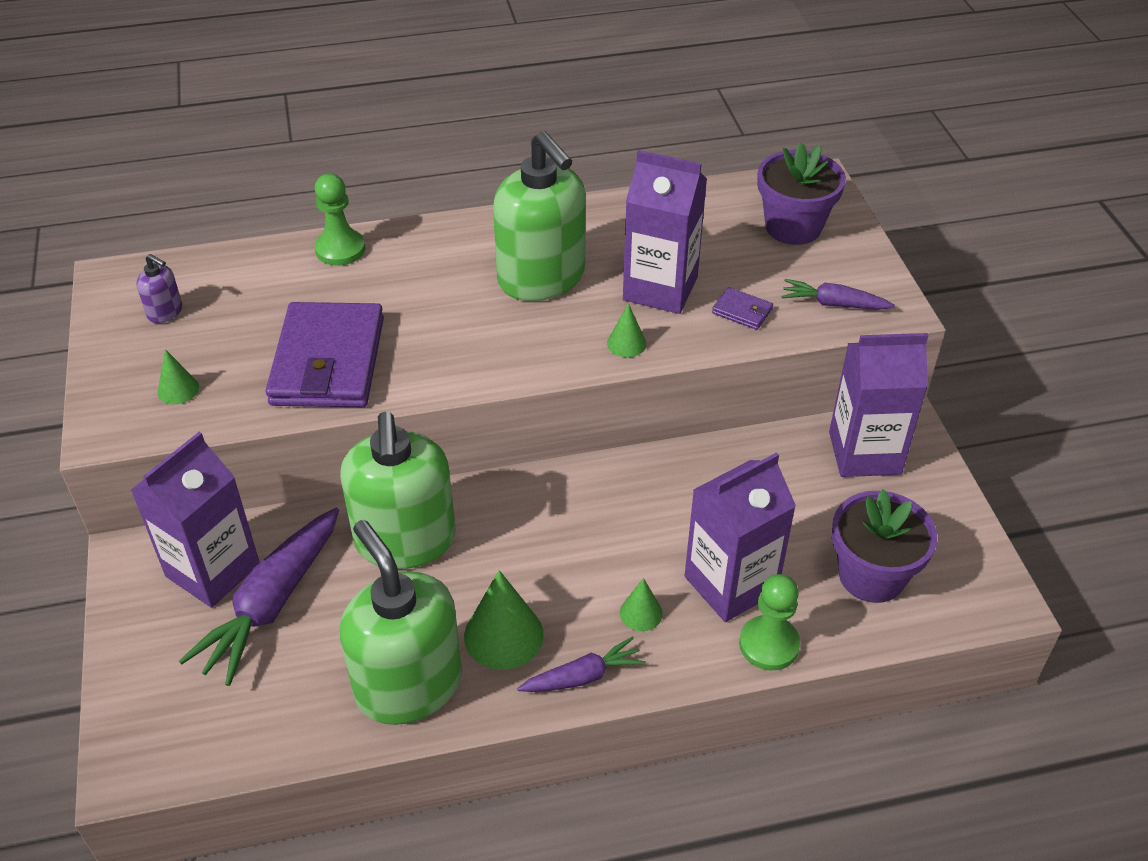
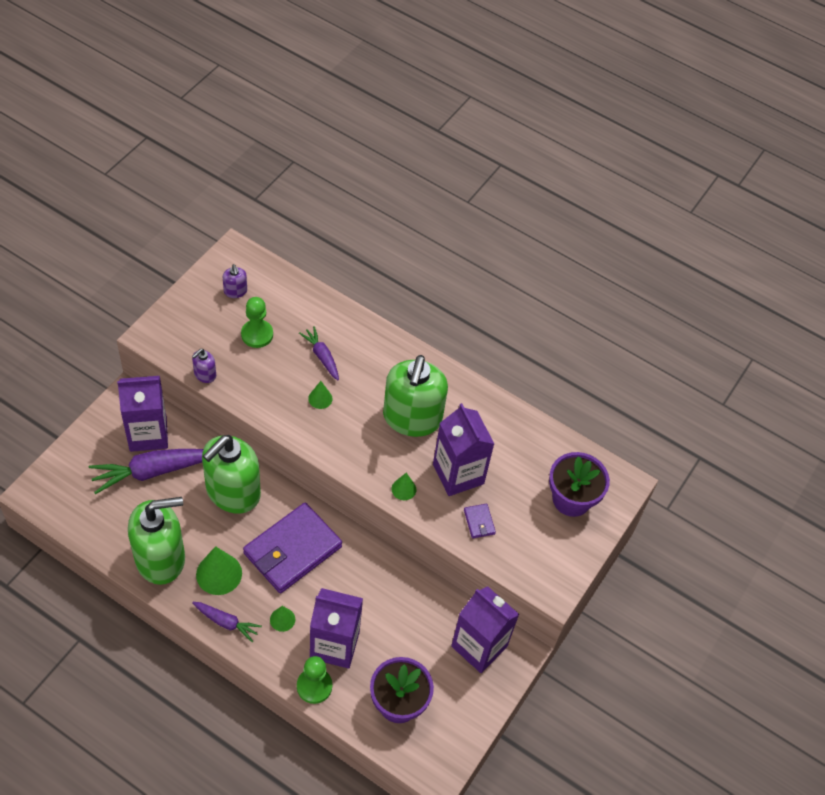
camera: 40 degrees right, 10 degrees up
green cone [158,349,199,404] -> green cone moved to [308,381,332,409]
purple wallet [266,302,384,407] -> purple wallet moved to [243,503,342,593]
green pawn [314,173,365,266] -> green pawn moved to [241,297,273,348]
green soap dispenser [340,520,462,725] -> green soap dispenser turned 60 degrees clockwise [128,497,185,585]
purple carrot [781,279,895,310] -> purple carrot moved to [299,326,339,380]
none -> purple soap dispenser [192,349,216,383]

